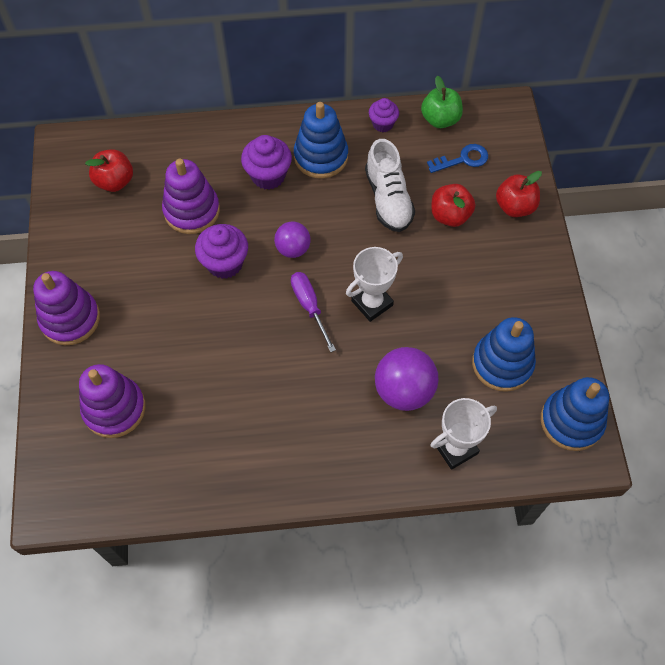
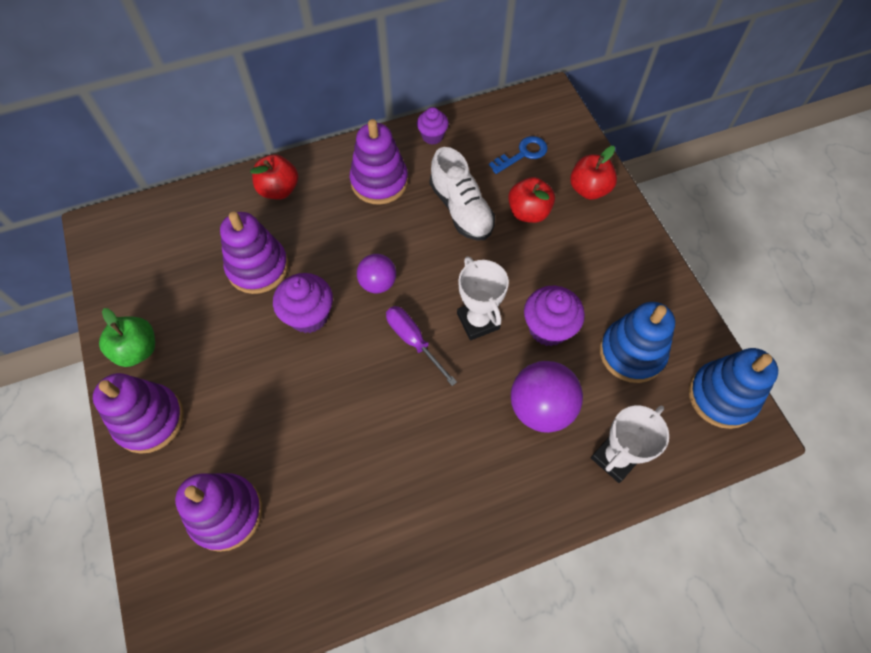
camera: 15 degrees left, 0 degrees up
red apple [85,149,133,192] -> red apple moved to [250,154,298,200]
purple cupcake [241,135,292,190] -> purple cupcake moved to [524,286,585,346]
blue stacking toy [294,102,348,179] -> purple stacking toy [350,119,408,205]
white trophy [346,247,403,322] -> white trophy turned 60 degrees counterclockwise [457,256,509,340]
green apple [421,76,463,128] -> green apple moved to [99,308,155,367]

